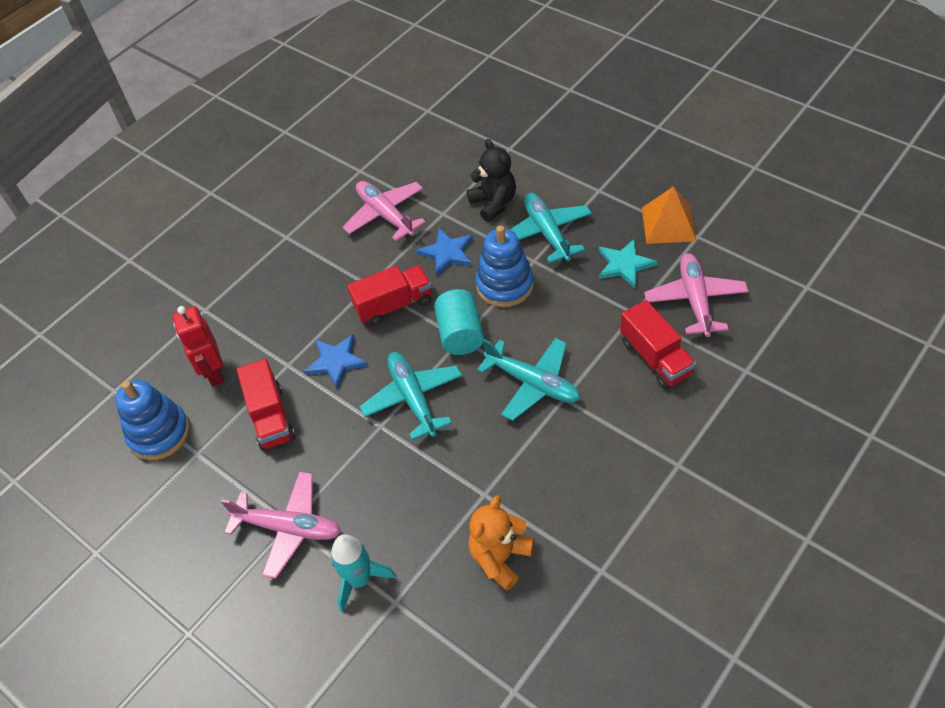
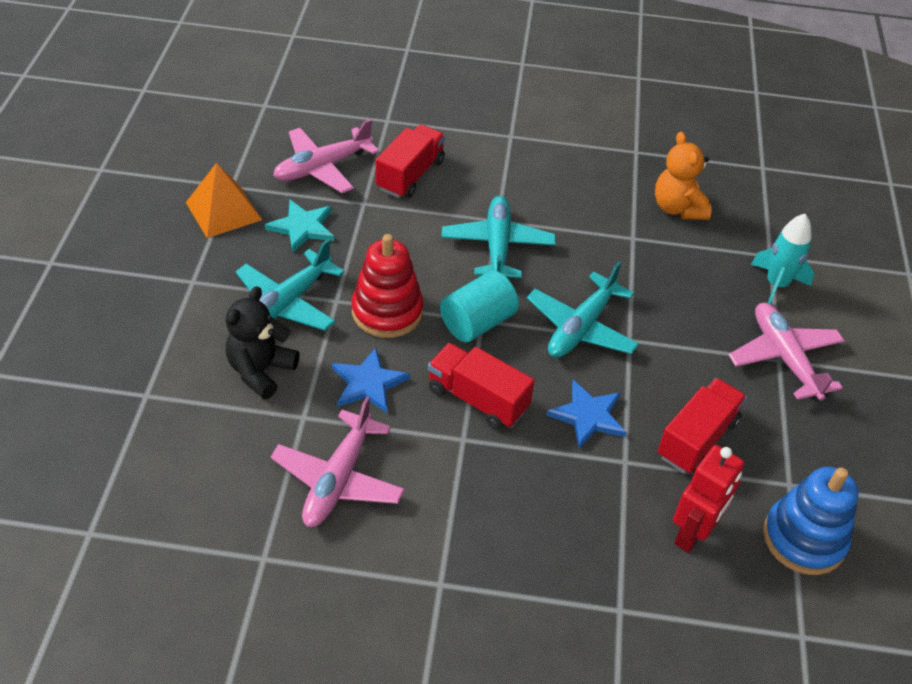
camera: 130 degrees left, 5 degrees down
orange teddy bear [468,495,535,591] -> orange teddy bear turned 75 degrees clockwise [655,132,712,220]
blue stacking toy [475,225,534,307] -> red stacking toy [351,234,424,338]

